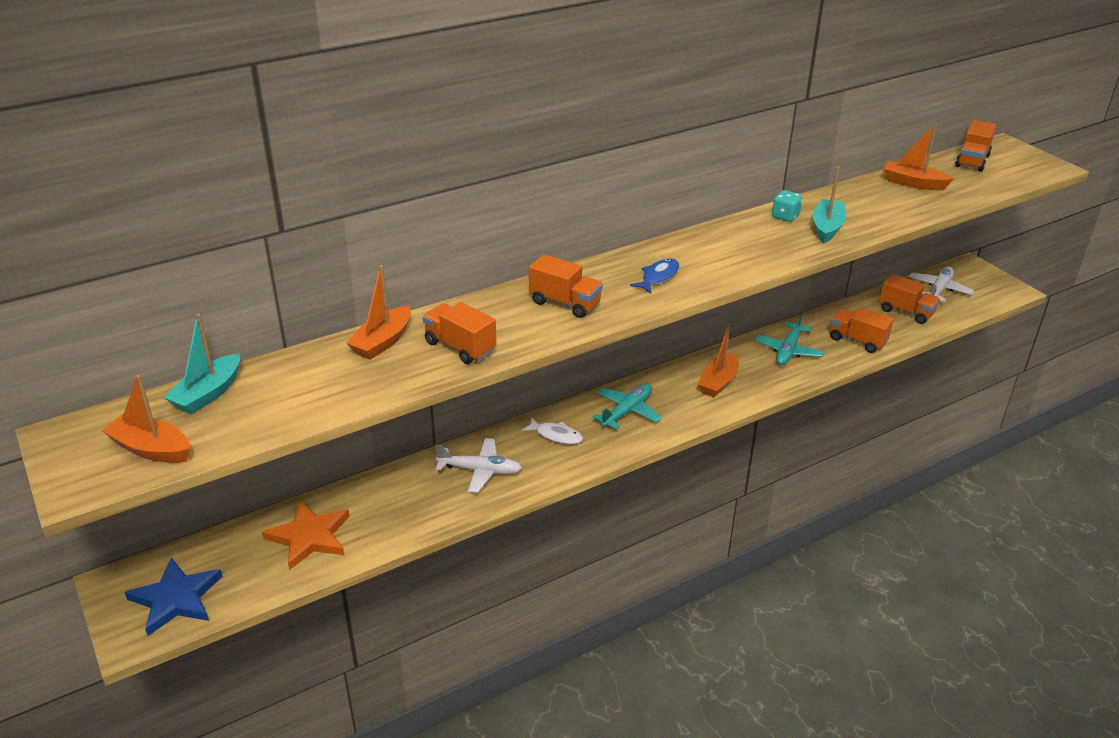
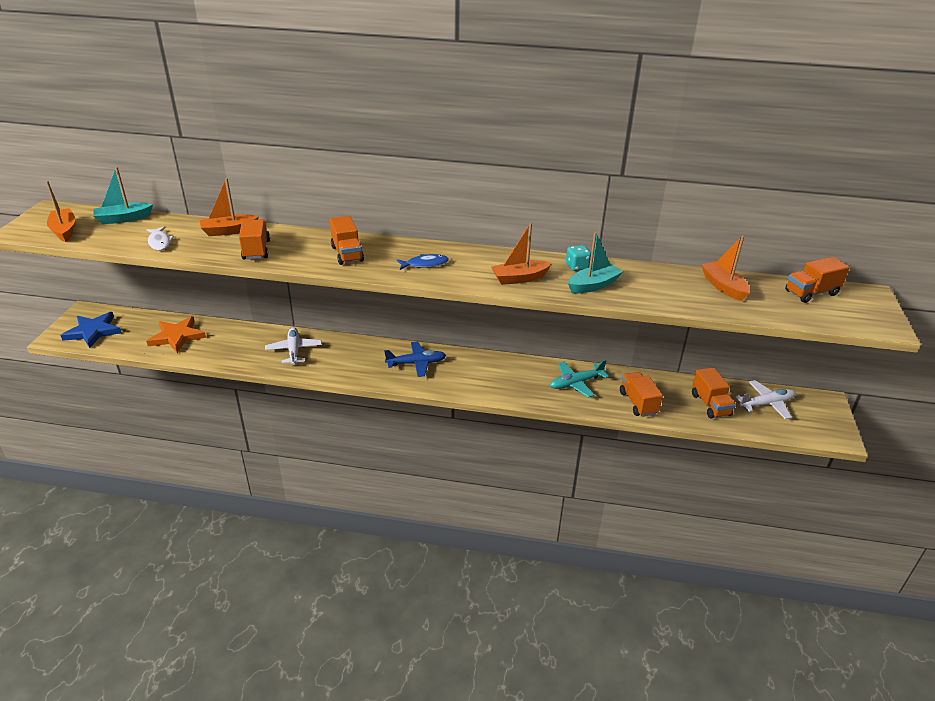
camera: 40 degrees right, 0 degrees up
white plane [435,438,522,493] -> white plane turned 150 degrees counterclockwise [265,327,322,365]
white fish [522,417,583,444] -> white fish moved to [147,226,174,251]
turquoise plane [592,384,662,430] -> blue plane [384,342,446,377]
orange boat [697,323,739,397] -> orange boat moved to [491,223,552,285]

